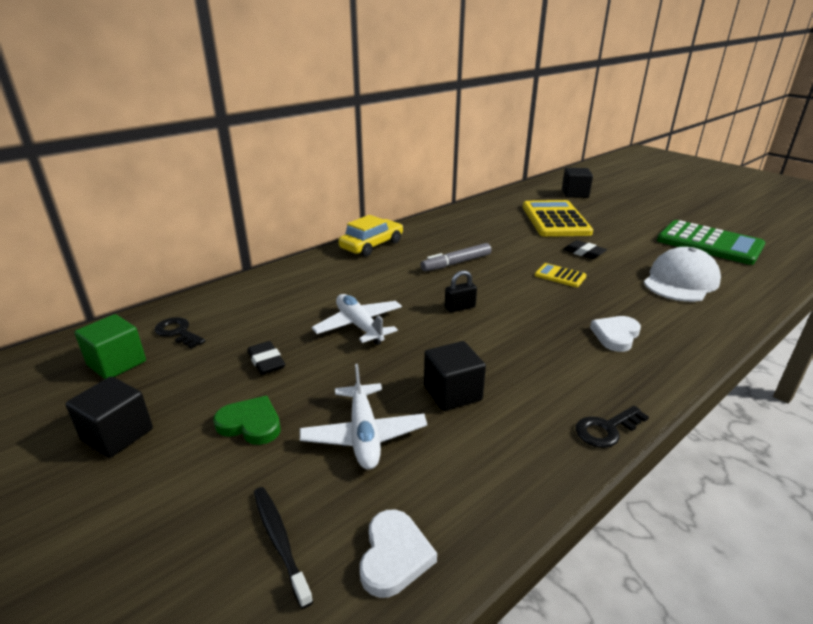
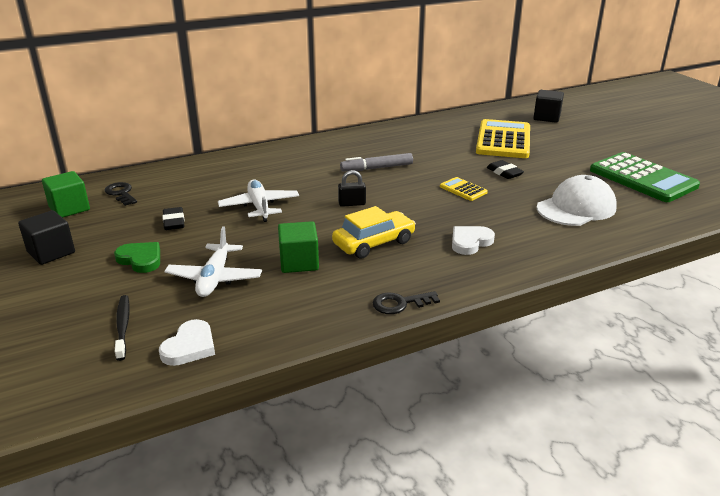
camera: 15 degrees right, 0 degrees up
yellow car [338,215,403,257] -> yellow car moved to [332,206,416,259]
black cube [424,341,486,411] -> green cube [278,221,319,273]

